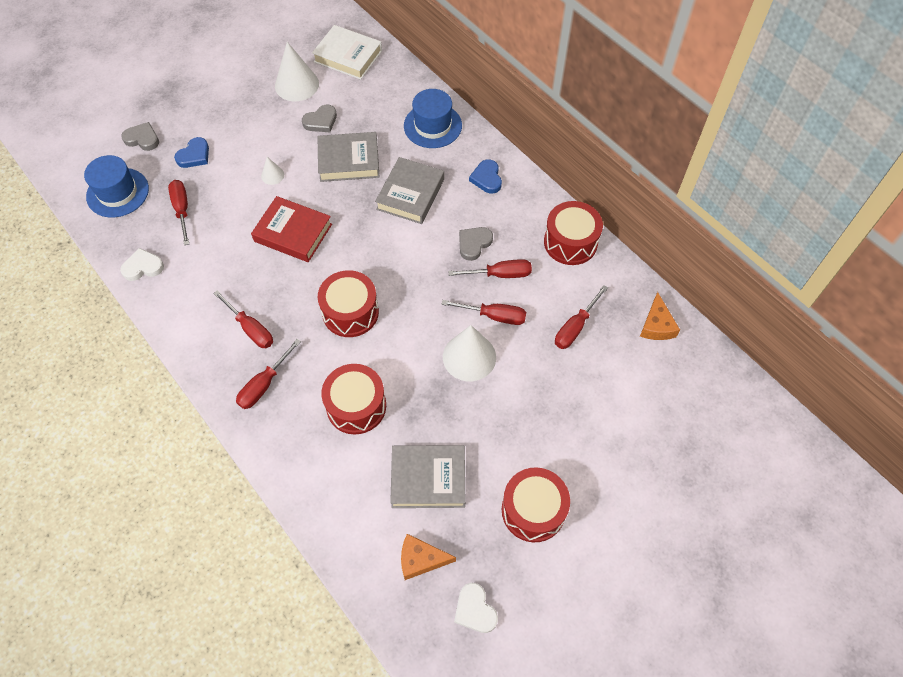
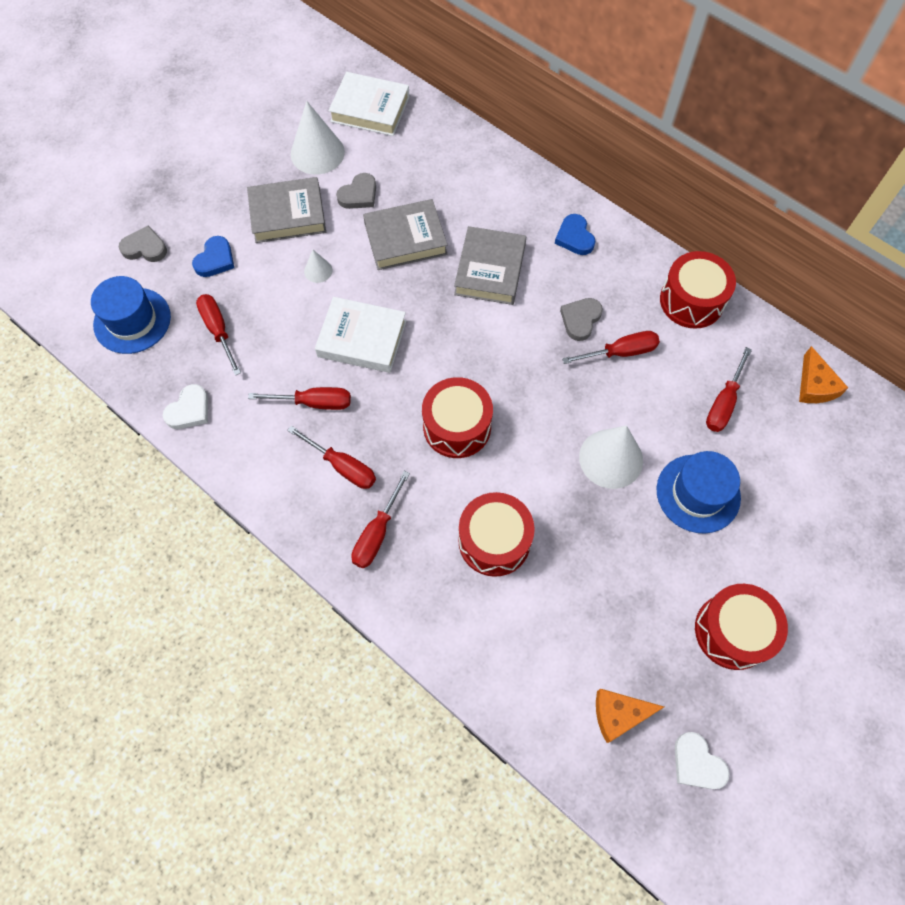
camera: 10 degrees left, 5 degrees up
white heart [120,248,164,281] -> white heart turned 150 degrees clockwise [163,384,208,429]
red book [251,196,332,262] -> white book [315,297,406,373]
grey book [390,445,466,508] -> grey book moved to [247,177,326,243]
blue hat [404,89,462,148] -> blue hat moved to [657,451,741,533]
red screwdriver [442,300,526,325] -> red screwdriver moved to [248,387,351,410]

